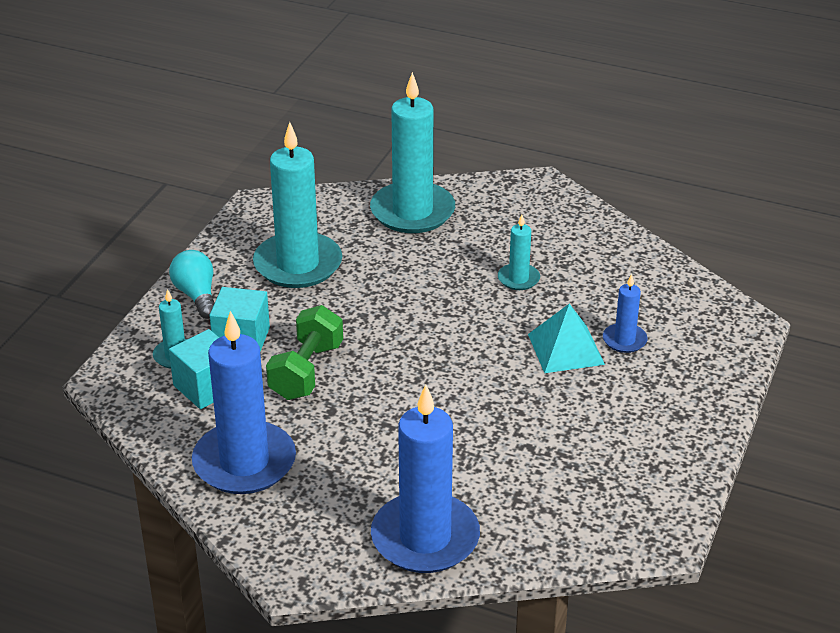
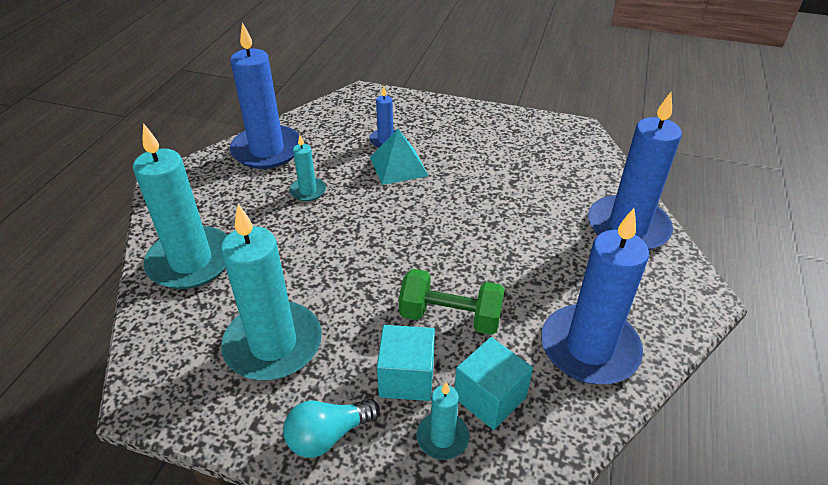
camera: 95 degrees left, 5 degrees up
none -> blue candle [230,22,300,169]

